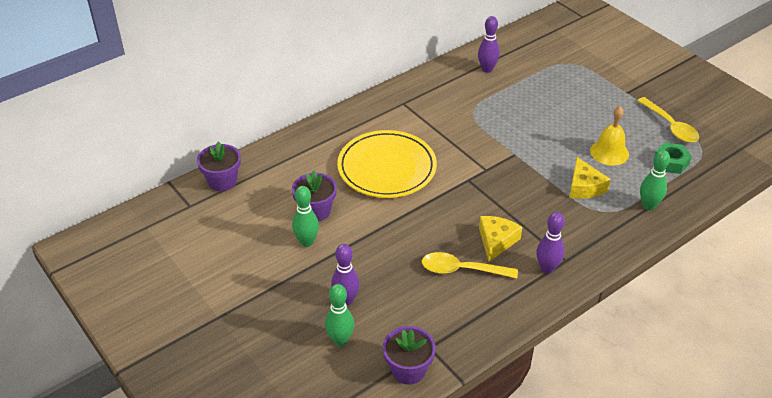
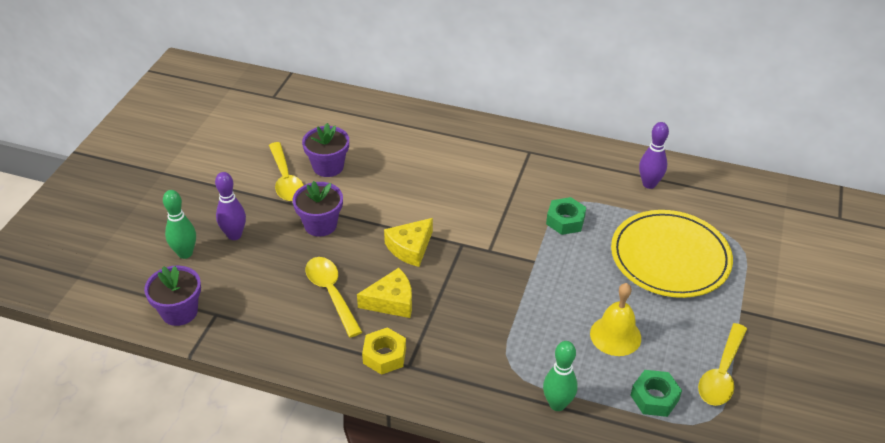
camera: 55 degrees right, 0 degrees up
purple flower pot [197,141,241,191] -> purple flower pot moved to [293,181,343,237]
green bowling pin [292,186,319,247] -> yellow spoon [269,142,304,201]
yellow plate [337,130,437,198] -> yellow plate moved to [611,210,733,298]
purple bowling pin [536,212,564,274] -> yellow nut [362,327,406,375]
yellow cheese [569,157,611,199] -> yellow cheese moved to [384,218,433,267]
none -> green nut [546,197,586,235]

